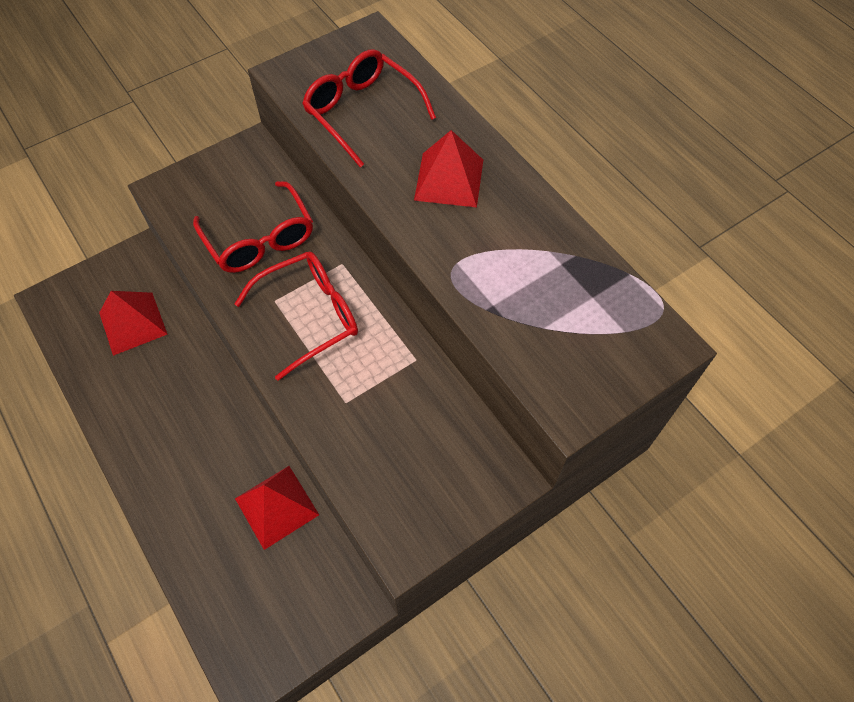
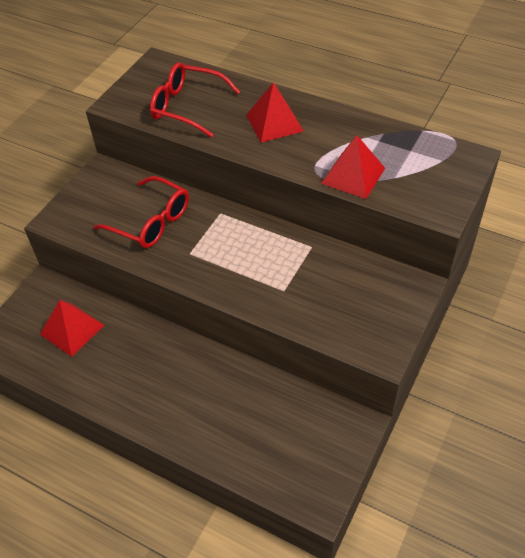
camera: 25 degrees left, 10 degrees down
red glasses [235,252,358,381] -> none
red pyramid [235,466,319,550] -> red pyramid moved to [321,135,385,199]

